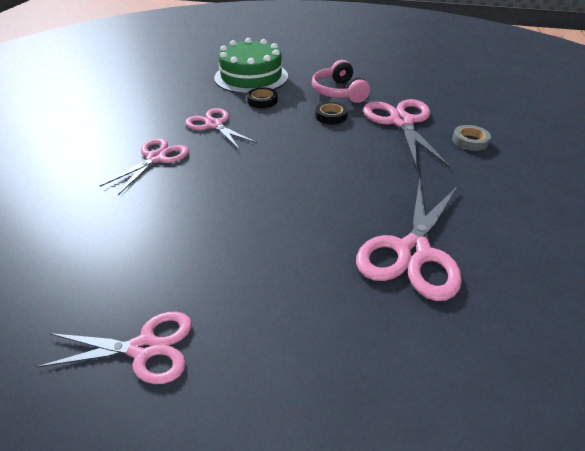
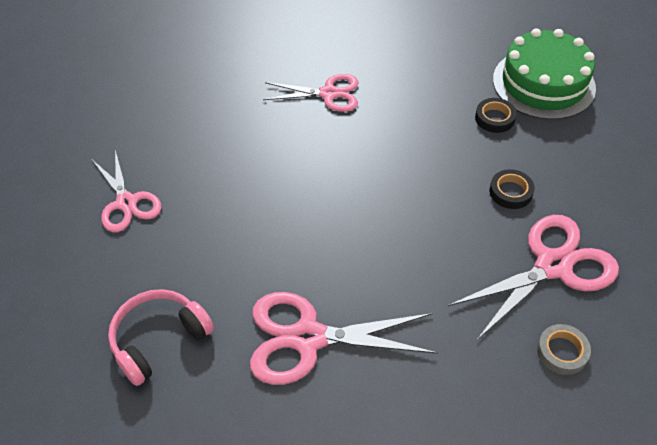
camera: 65 degrees right, 10 degrees up
pink scissors [185,108,257,149] -> none
pink headphones [312,60,370,103] -> pink headphones moved to [108,289,214,386]

